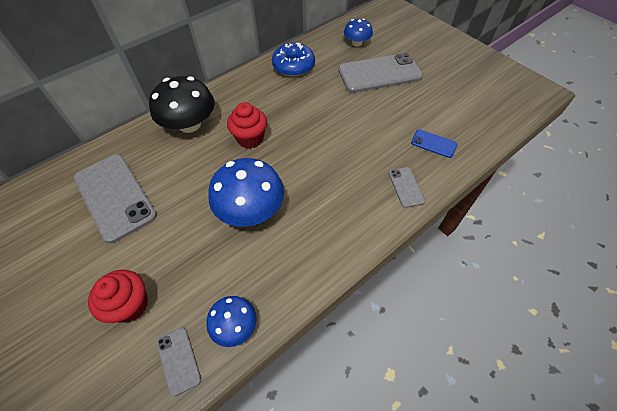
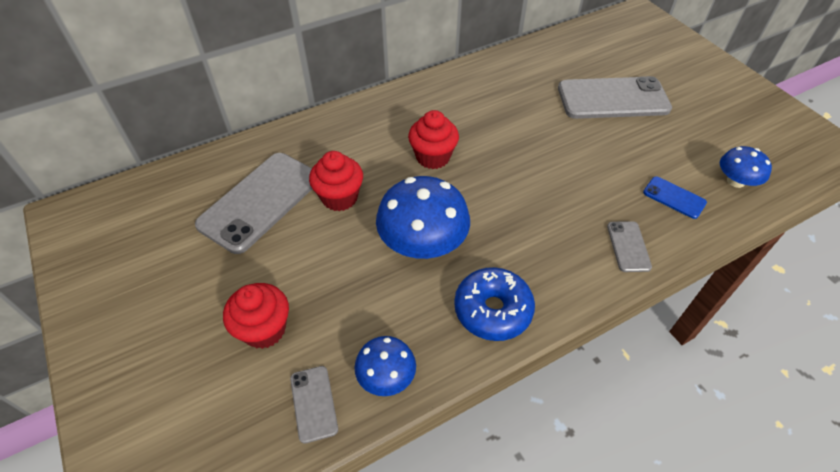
camera: 10 degrees right, 5 degrees down
grey phone [74,154,157,243] -> grey phone turned 60 degrees clockwise [195,153,312,254]
black mushroom [149,76,215,133] -> none
blue donut [272,43,315,77] -> blue donut moved to [454,267,535,341]
blue mushroom [344,18,373,47] -> blue mushroom moved to [720,146,772,188]
none -> red cupcake [309,151,363,211]

